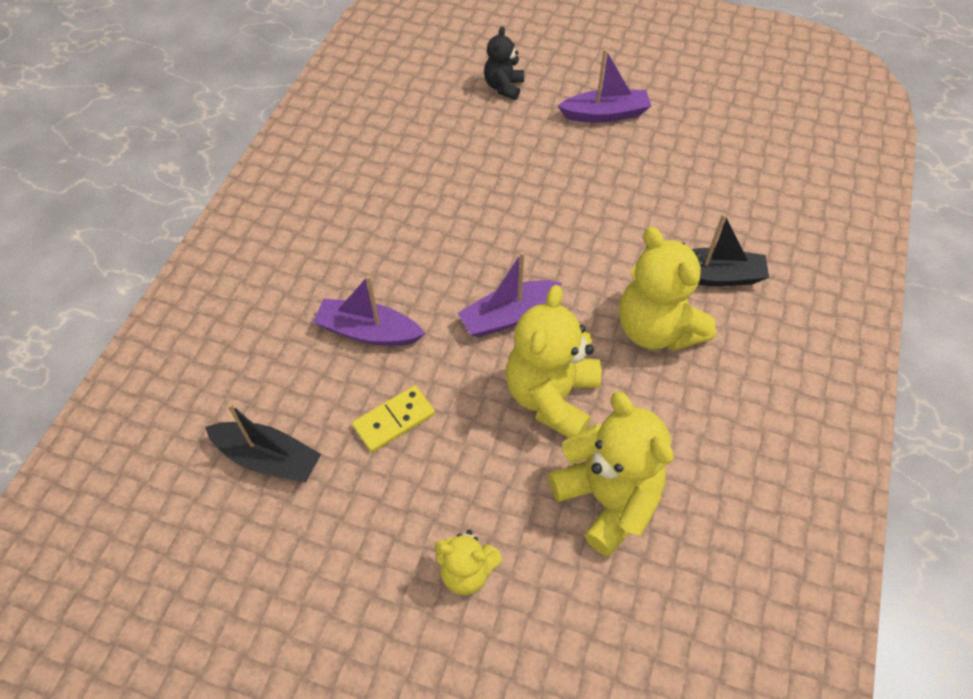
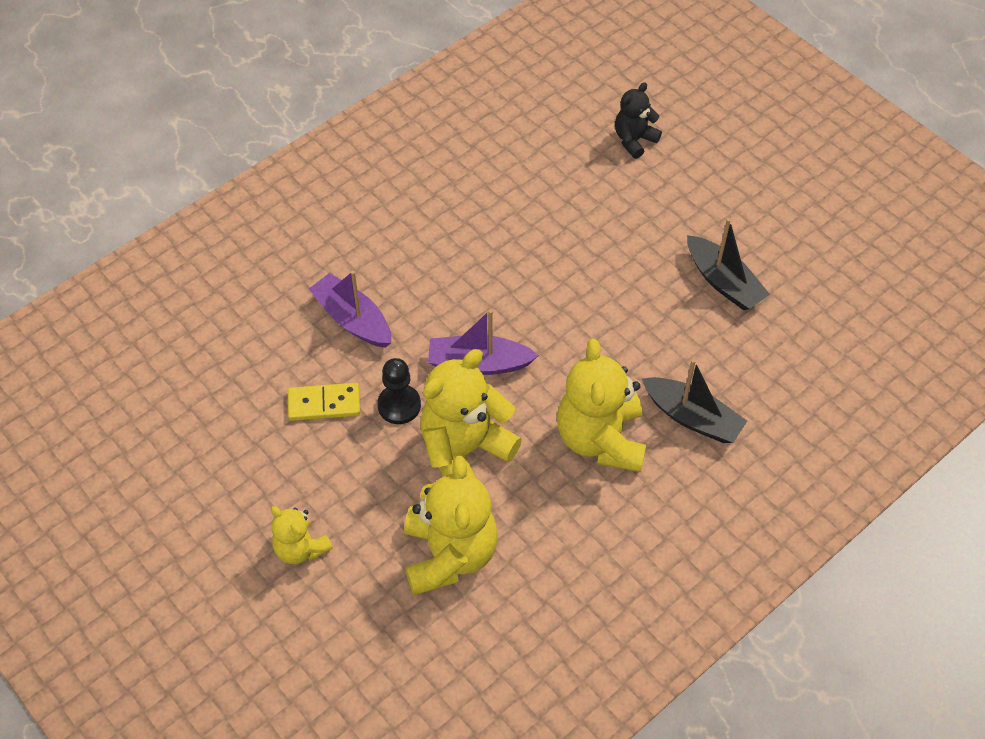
camera: 30 degrees right, 0 degrees up
black boat [205,403,321,483] -> black boat moved to [687,218,770,310]
purple boat [558,49,651,123] -> none
none -> black pawn [377,358,421,424]

